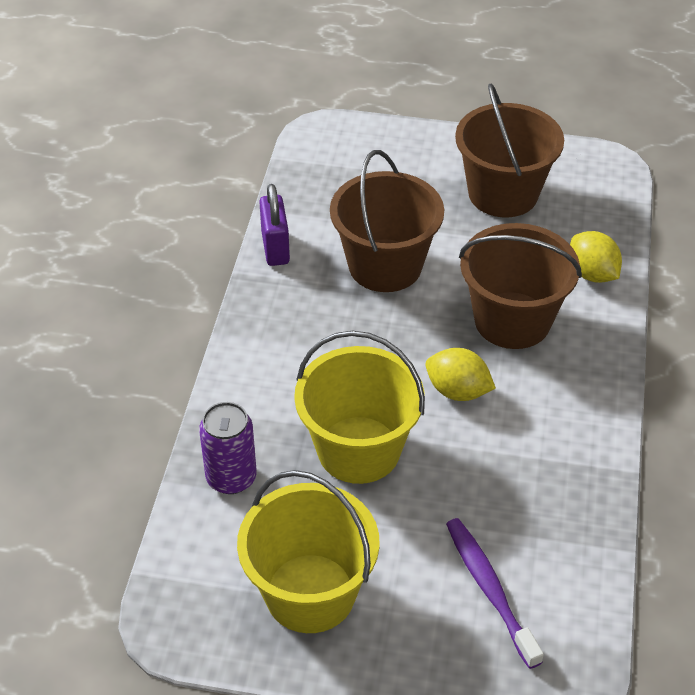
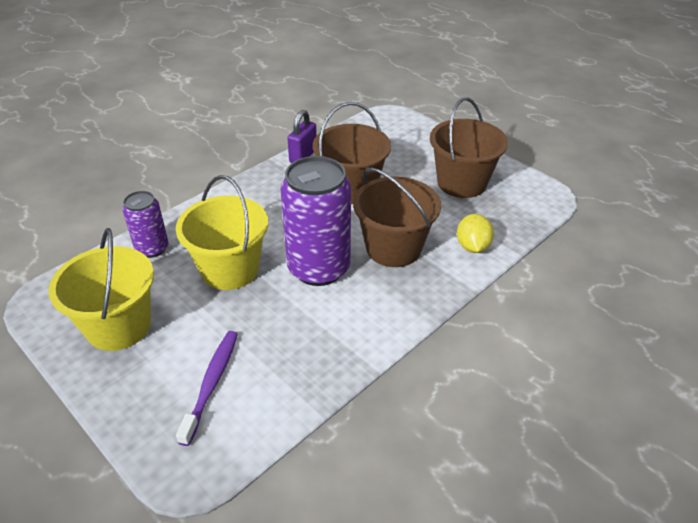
camera: 35 degrees right, 5 degrees down
yellow lemon [426,348,496,401] -> purple can [280,156,351,286]

